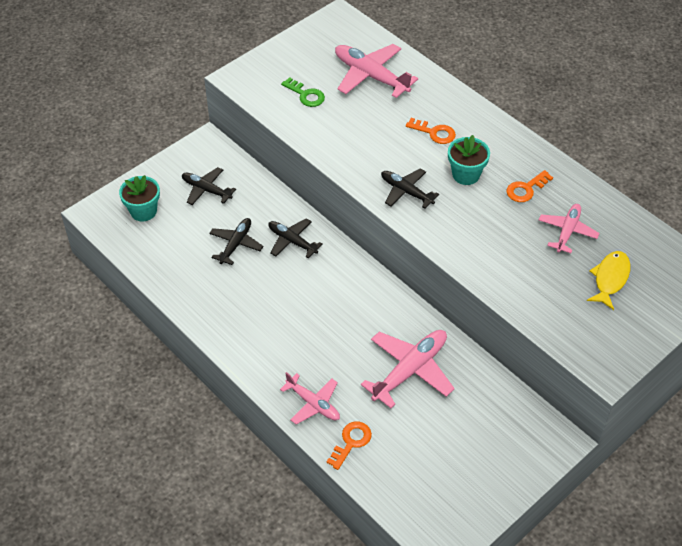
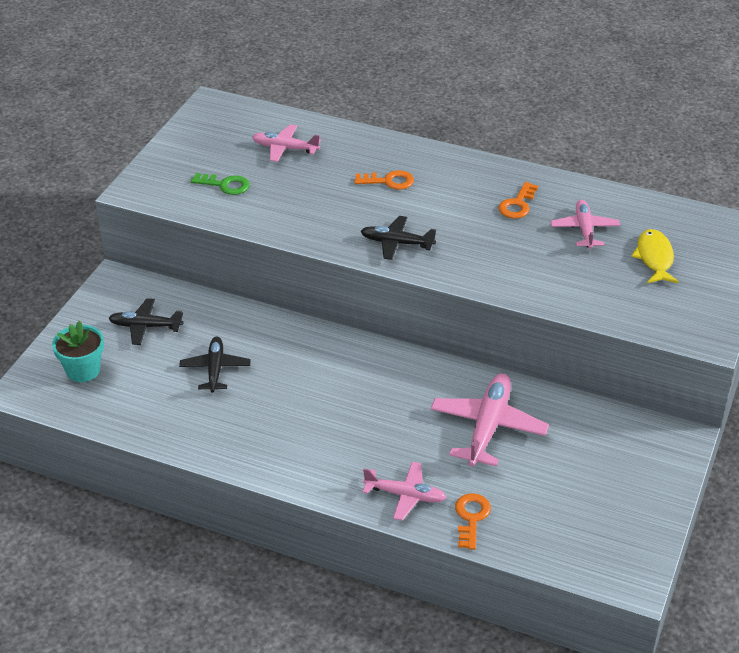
camera: 25 degrees left, 10 degrees down
black plane [268,218,323,258] -> none
pink plane [335,44,418,98] -> pink plane [252,125,321,162], size x0.62
turquoise flower pot [448,135,490,185] -> none

